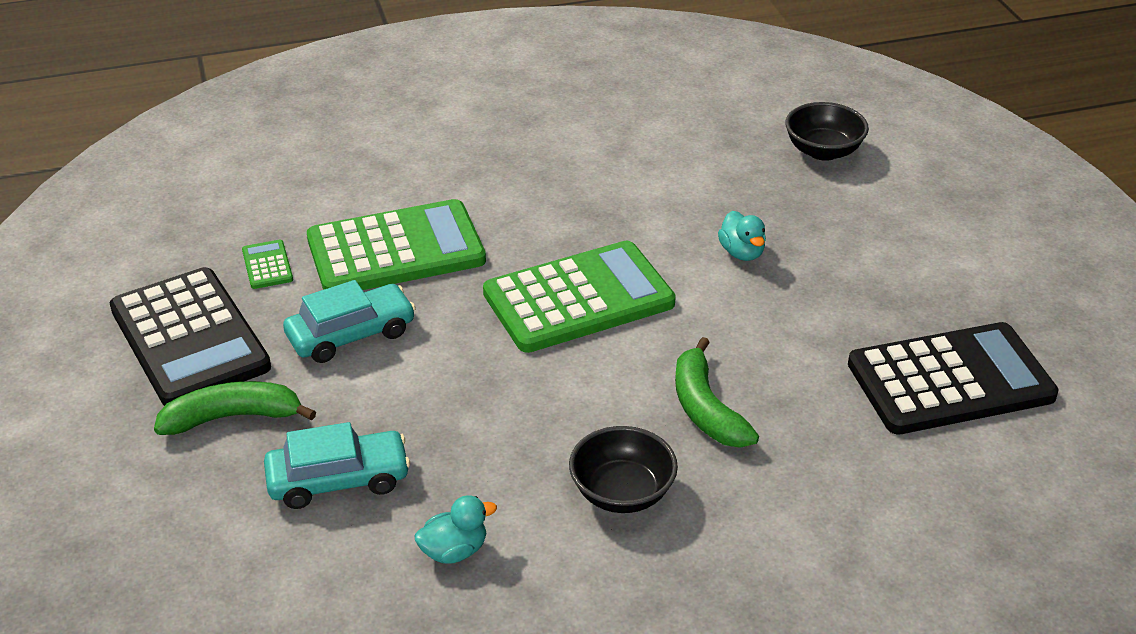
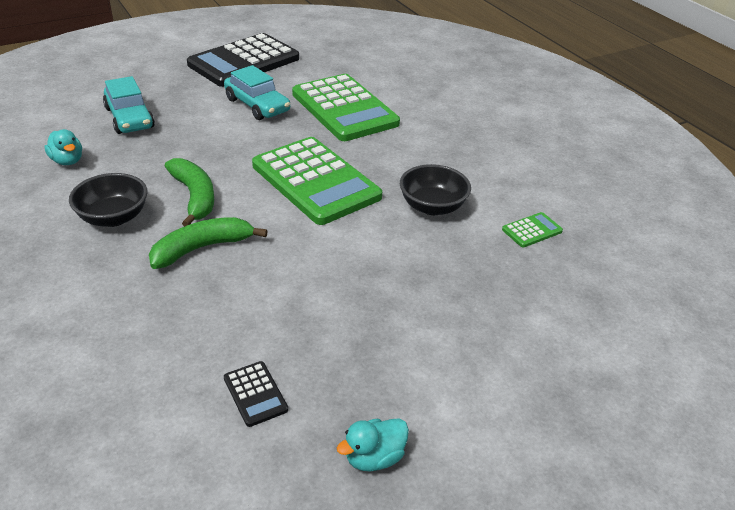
camera: 75 degrees right, 0 degrees up
green banana [154,381,316,435] -> green banana moved to [165,158,214,227]
green calculator [242,240,293,289] -> green calculator moved to [502,212,563,248]
turquoise duck [718,211,766,261] -> turquoise duck moved to [337,418,409,471]
black bowl [785,102,869,161] -> black bowl moved to [400,164,471,215]
black calculator [848,322,1059,435] -> black calculator [224,361,288,427], size x0.40

